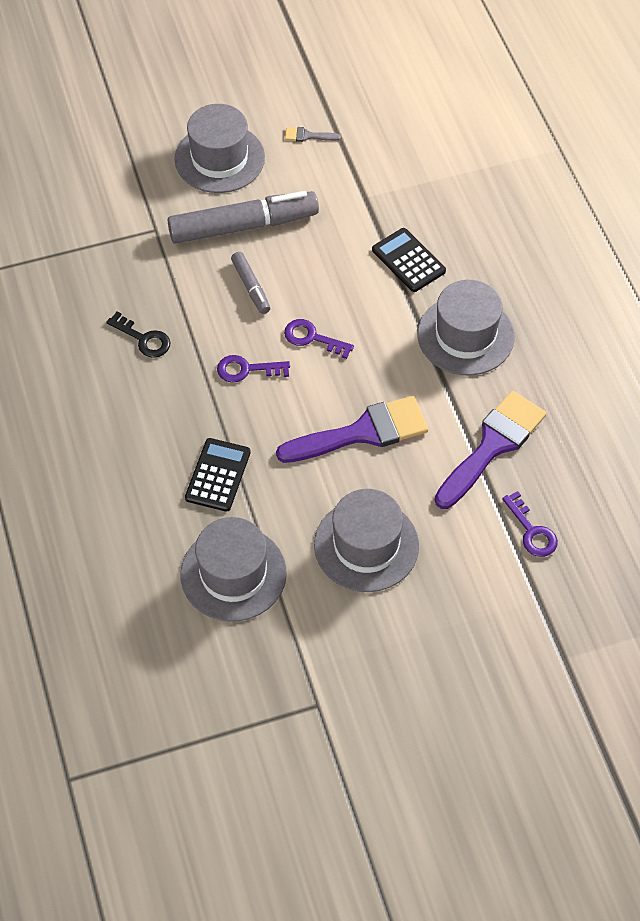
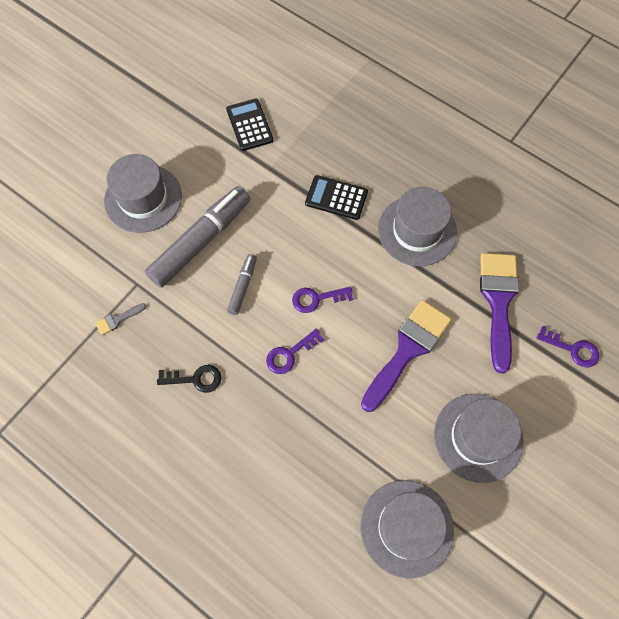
camera: 35 degrees left, 10 degrees up
black calculator [185,438,251,512] -> black calculator moved to [226,99,273,151]
grey marker [231,252,270,314] -> grey marker turned 105 degrees counterclockwise [227,254,257,315]
grey brush [285,127,341,142] -> grey brush moved to [95,303,146,335]

